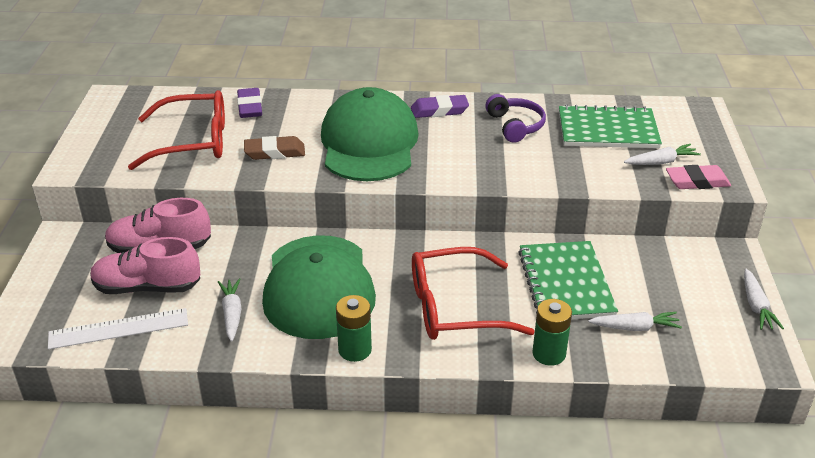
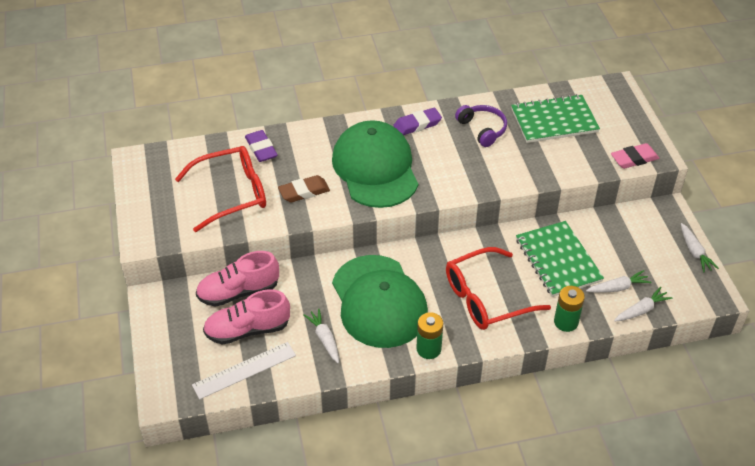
camera: 15 degrees left, 10 degrees up
white carrot [624,144,701,165] -> white carrot moved to [614,287,672,321]

